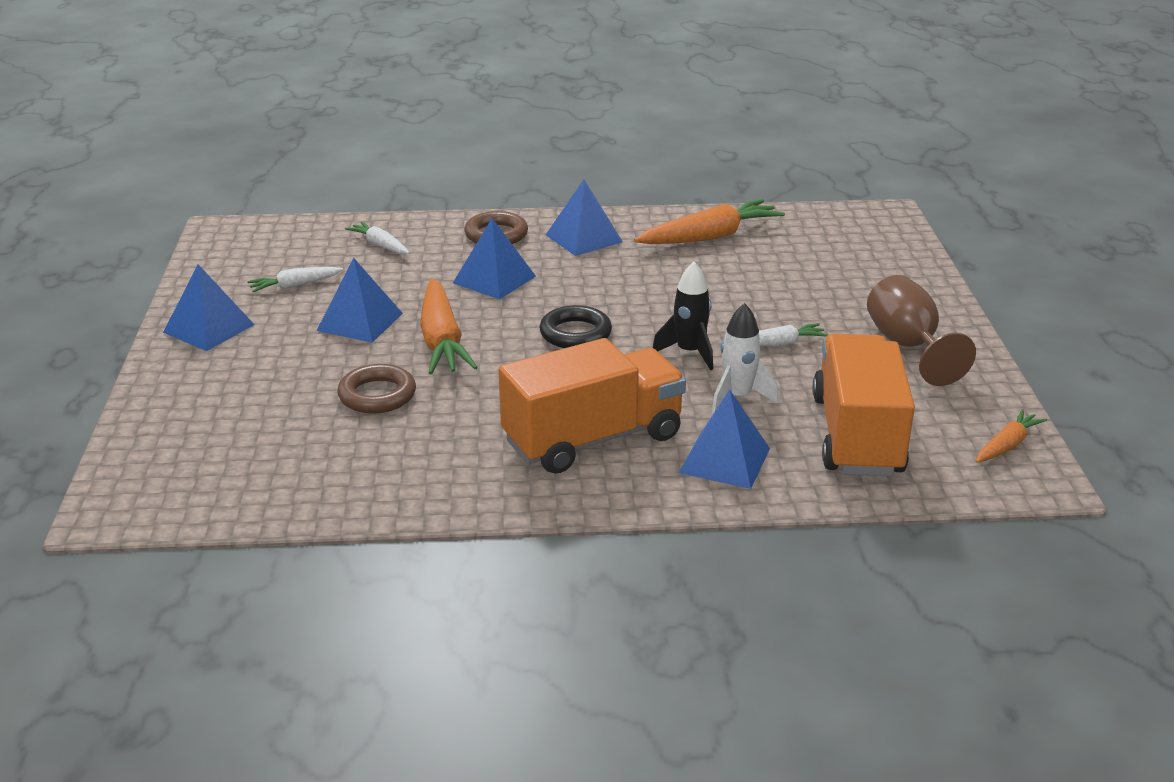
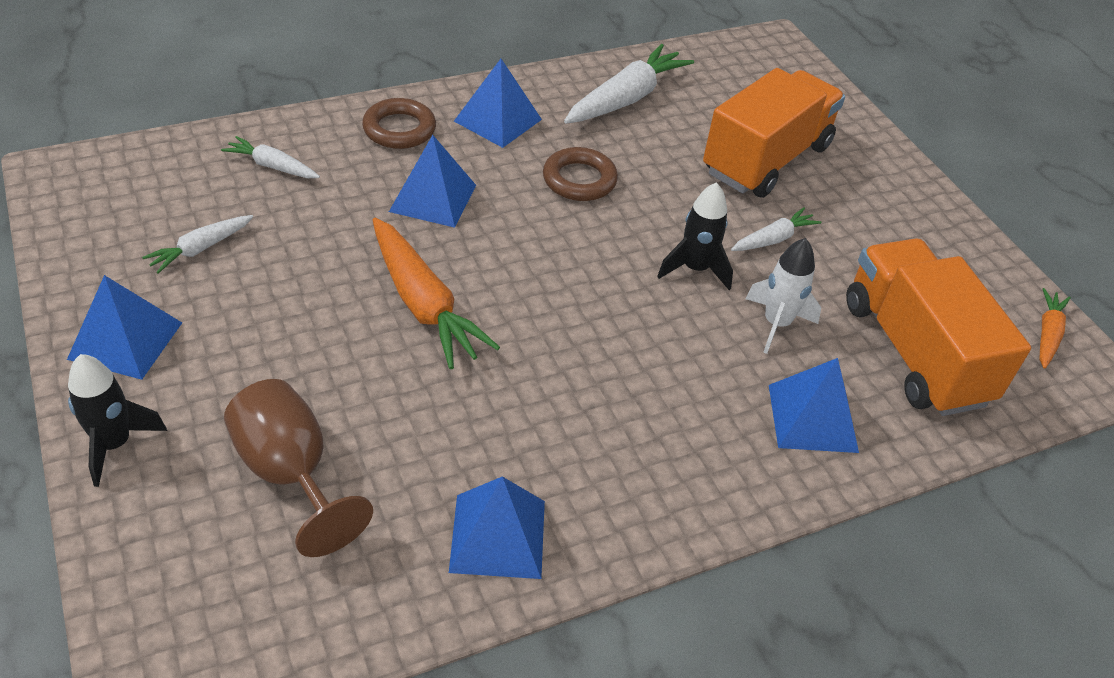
camera: 25 degrees left, 15 degrees up
blue pyramid [317,258,403,343] -> blue pyramid moved to [449,476,545,579]
brown ring [338,364,416,414] -> brown ring moved to [543,147,618,201]
orange truck [499,338,686,474] -> orange truck moved to [703,68,845,198]
black ring [540,305,612,348] -> none
orange carrot [634,199,785,244] -> white carrot [564,44,694,124]
brown goblet [867,275,976,386] -> brown goblet moved to [224,379,373,557]
none -> black rocket [68,354,167,487]

